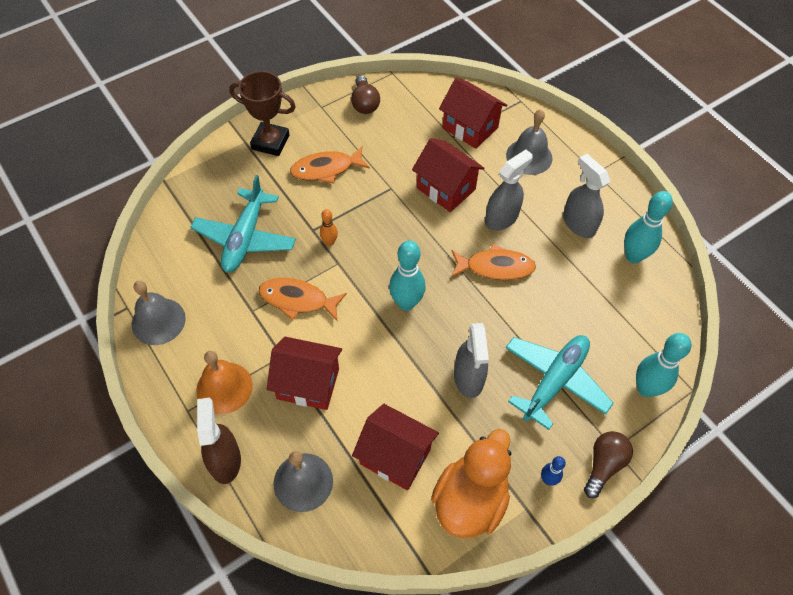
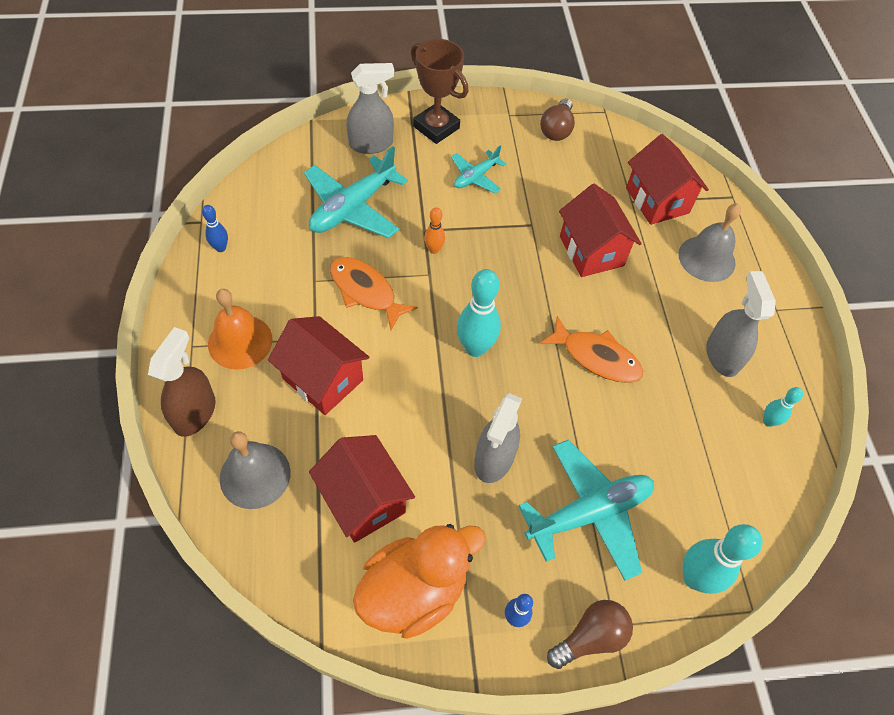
camera: 25 degrees right, 0 degrees up
grey bell [132,281,186,345] -> blue bowling pin [202,205,228,252]
orange fish [290,147,370,184] -> turquoise plane [451,146,506,193]
grey spray bottle [485,149,533,231] -> grey spray bottle moved to [347,63,395,154]
turquoise bowling pin [624,191,673,263] -> turquoise bowling pin [763,387,803,427], size x0.53

